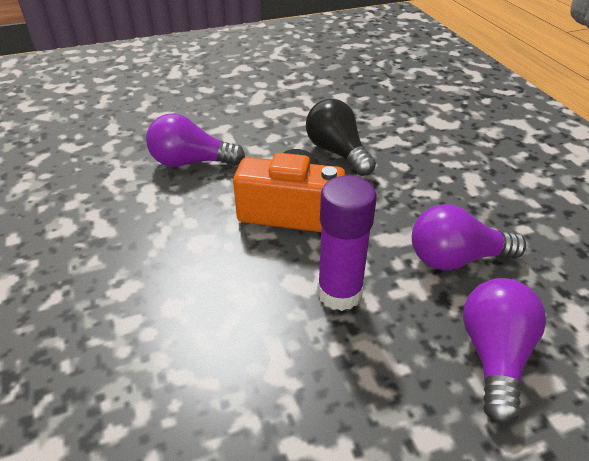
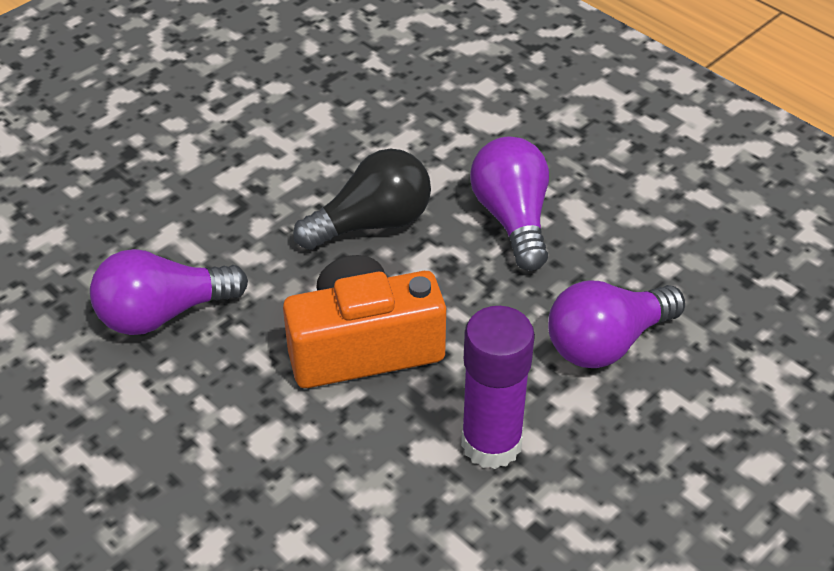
camera: 25 degrees left, 5 degrees up
black light bulb [306,99,376,176] -> black light bulb turned 120 degrees clockwise [293,149,431,250]
purple light bulb [463,278,546,425] -> purple light bulb moved to [470,137,549,271]

